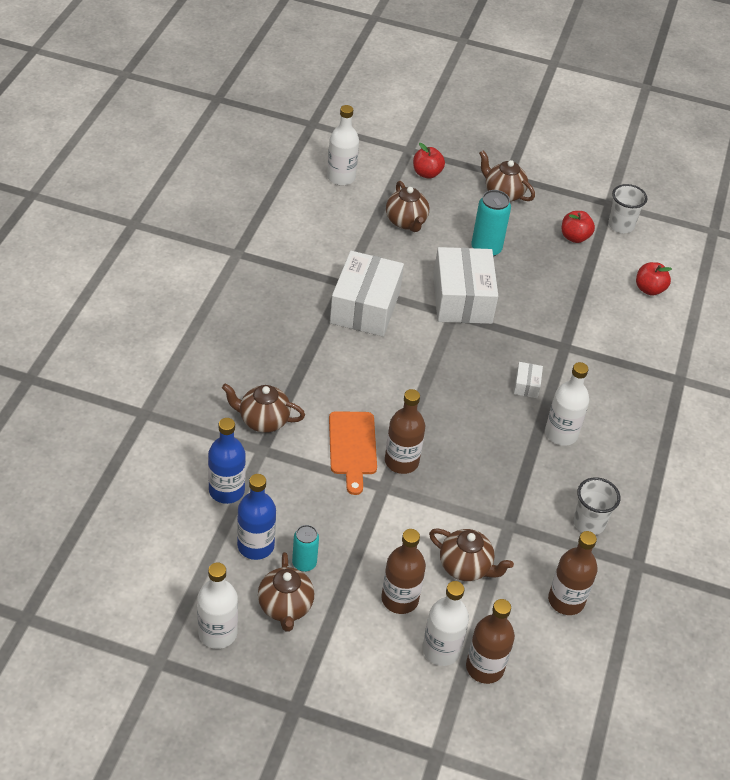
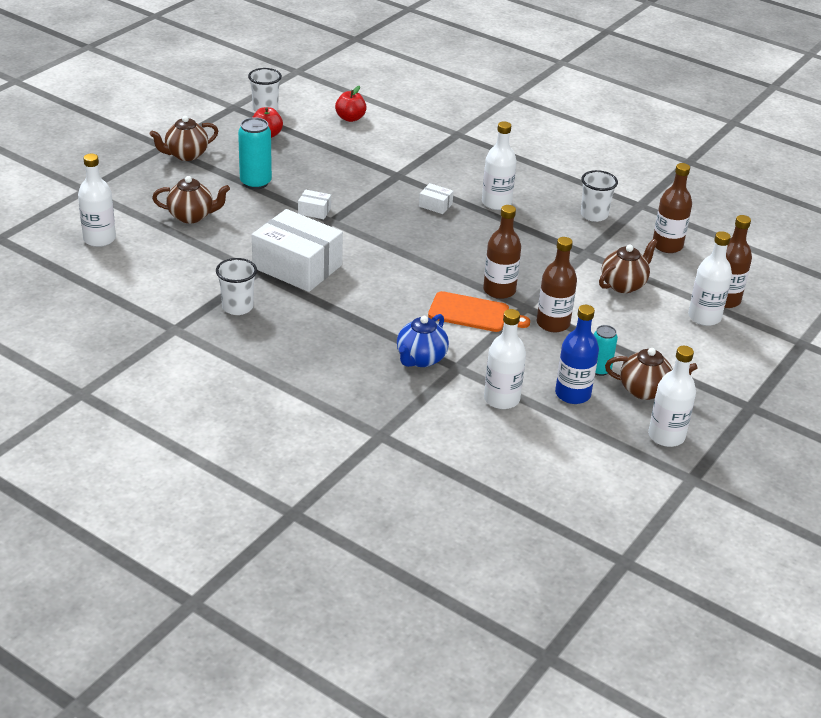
camera: 70 degrees left, 10 degrees down
blue bottle [208,418,246,504] -> white bottle [484,309,526,409]
brown teapot [222,383,305,433] -> blue teapot [397,314,449,367]
brown bottle [382,529,426,614] -> brown bottle moved to [537,237,577,332]
red apple [413,143,445,179] -> none
white box [433,247,498,324] -> white box [298,190,331,219], size x0.42
none -> white cup [216,258,257,315]

